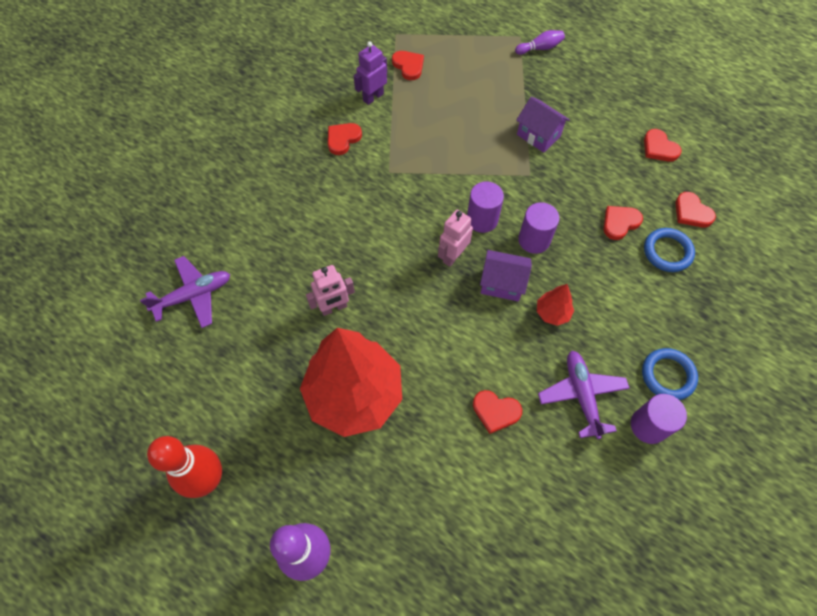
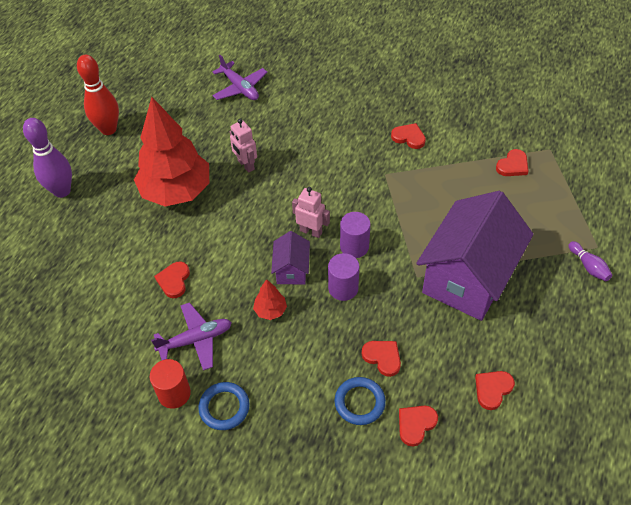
camera: 80 degrees right, 10 degrees down
purple robot [354,42,387,105] -> none
purple house [516,96,570,153] -> purple house [416,191,534,321], size x2.24
purple cylinder [631,394,687,444] -> red cylinder [150,359,191,409]

